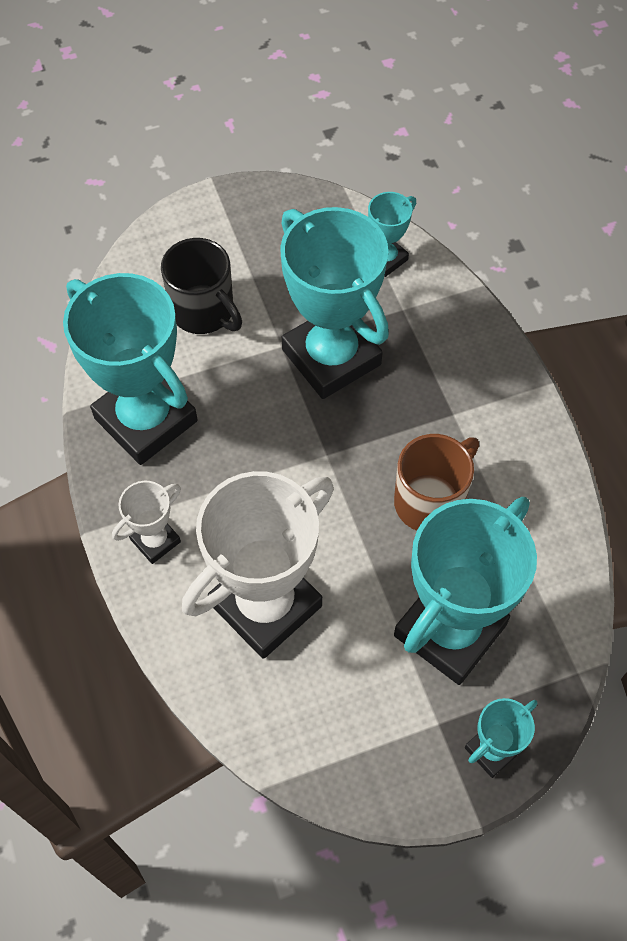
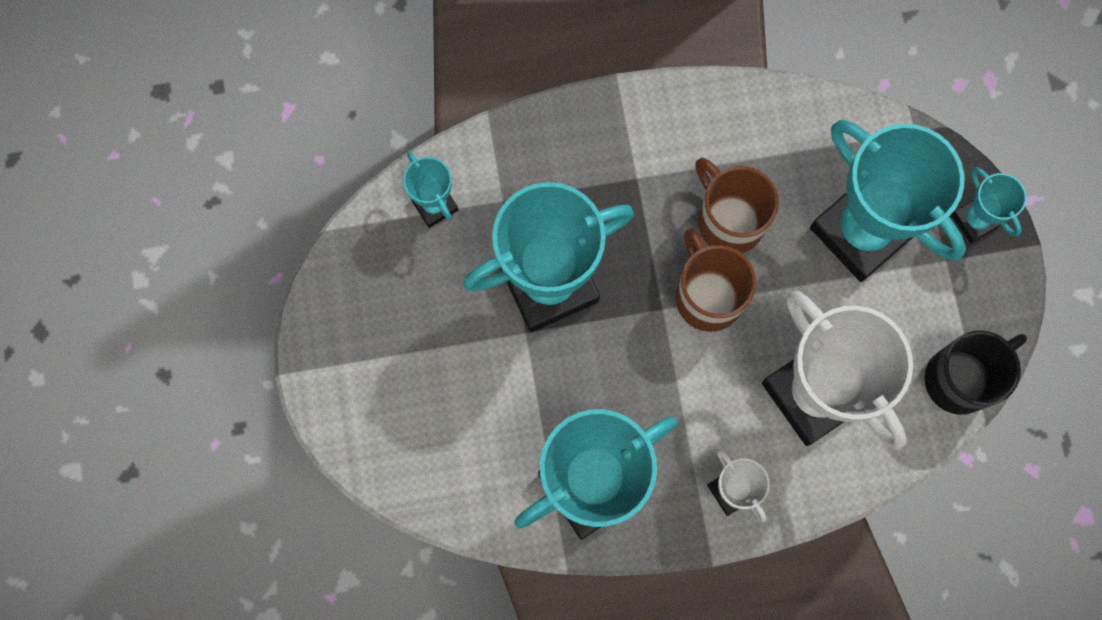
camera: 80 degrees left, 15 degrees up
black mug [161,238,242,334] -> black mug moved to [924,331,1027,415]
none -> brown mug [676,229,756,332]

